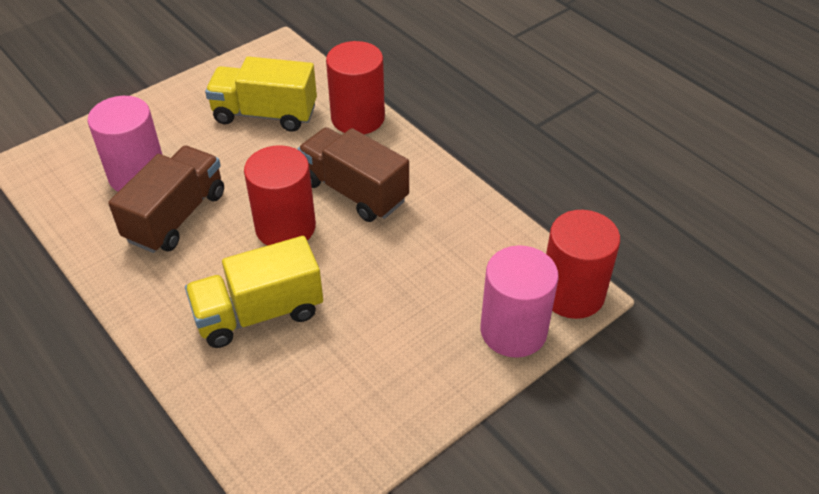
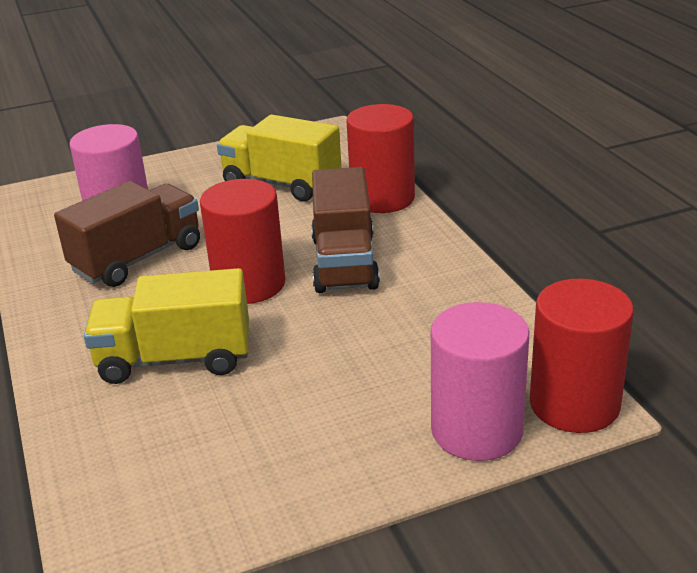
camera: 20 degrees right, 15 degrees down
brown truck [297,127,409,222] -> brown truck turned 150 degrees counterclockwise [311,167,380,293]

